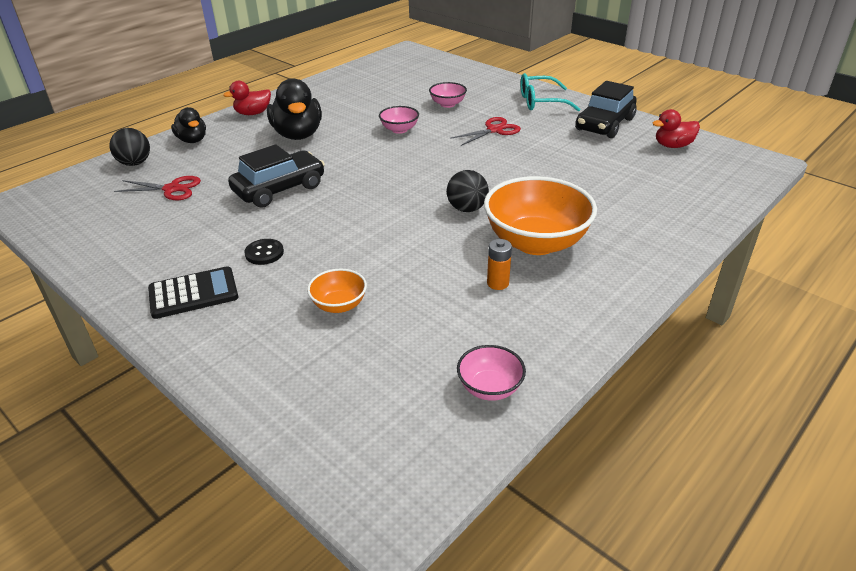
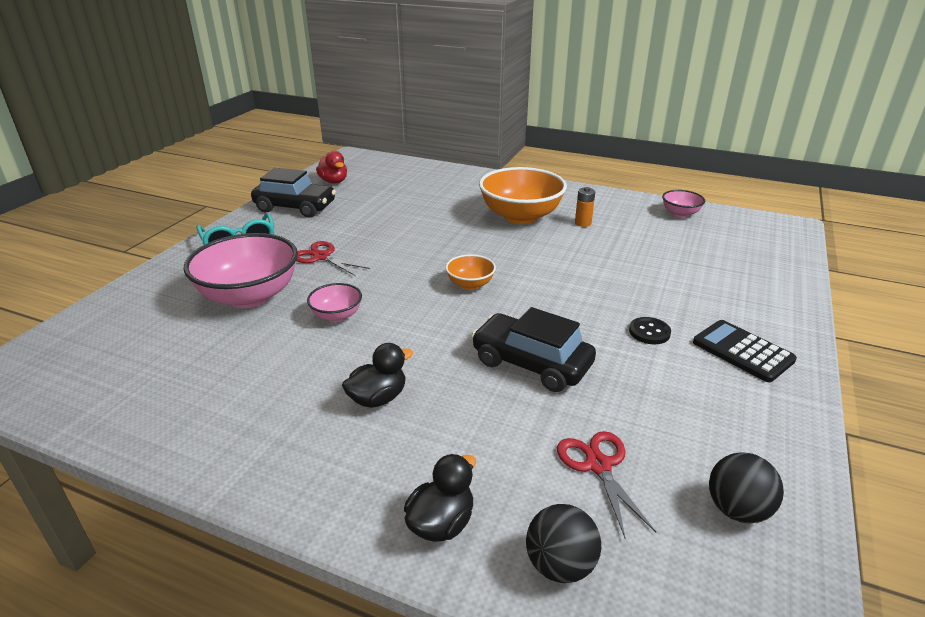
camera: 110 degrees left, 5 degrees down
red duck [223,81,271,115] -> none
black duck [267,78,322,140] -> black duck [342,343,413,408], size x0.59
orange bowl [307,269,367,313] -> orange bowl moved to [445,255,496,290]
pink bowl [429,82,467,108] -> pink bowl [184,233,298,308], size x2.07
black ball [447,170,489,212] -> black ball moved to [709,452,784,523]

